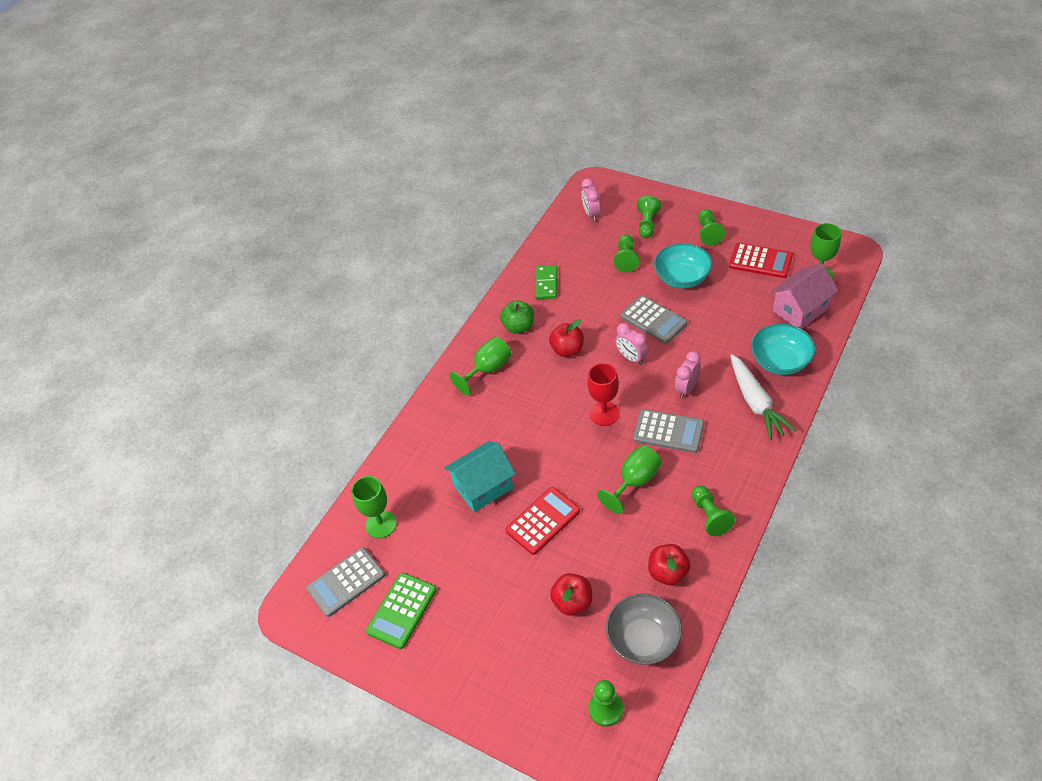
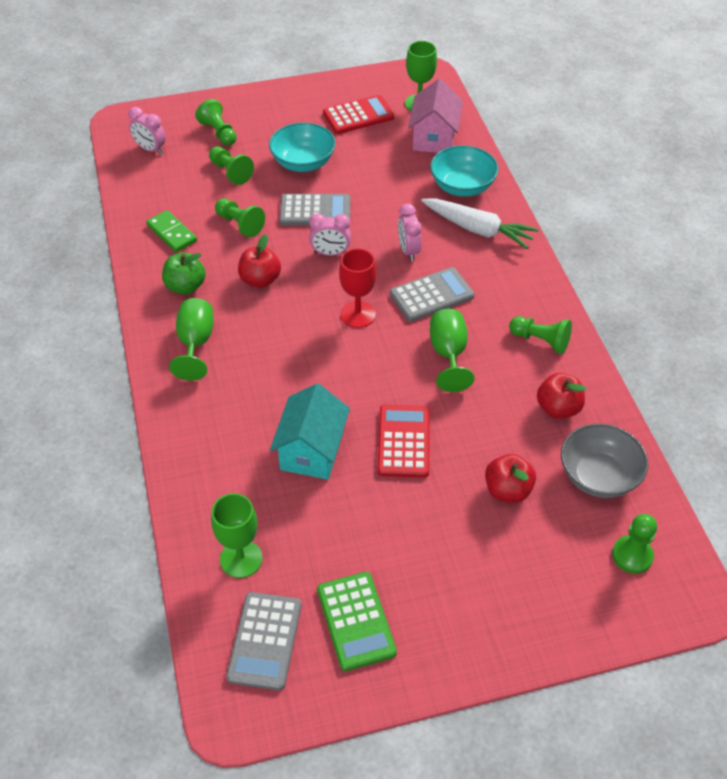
camera: 50 degrees left, 0 degrees up
green pawn [698,209,725,246] -> green pawn moved to [215,198,265,237]

